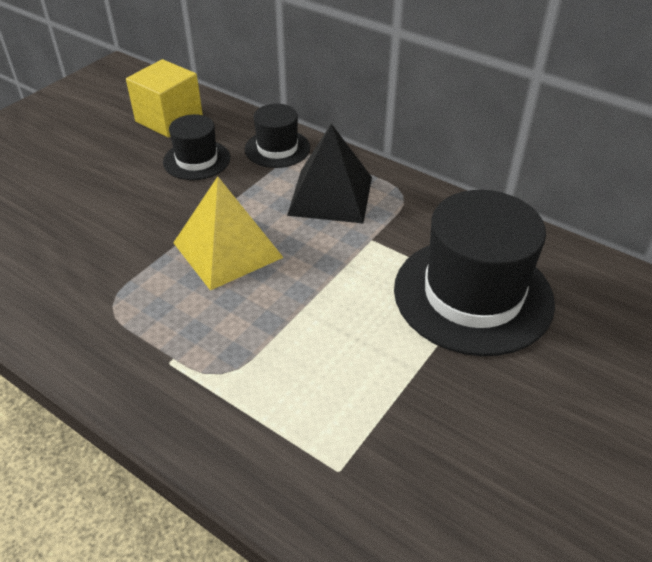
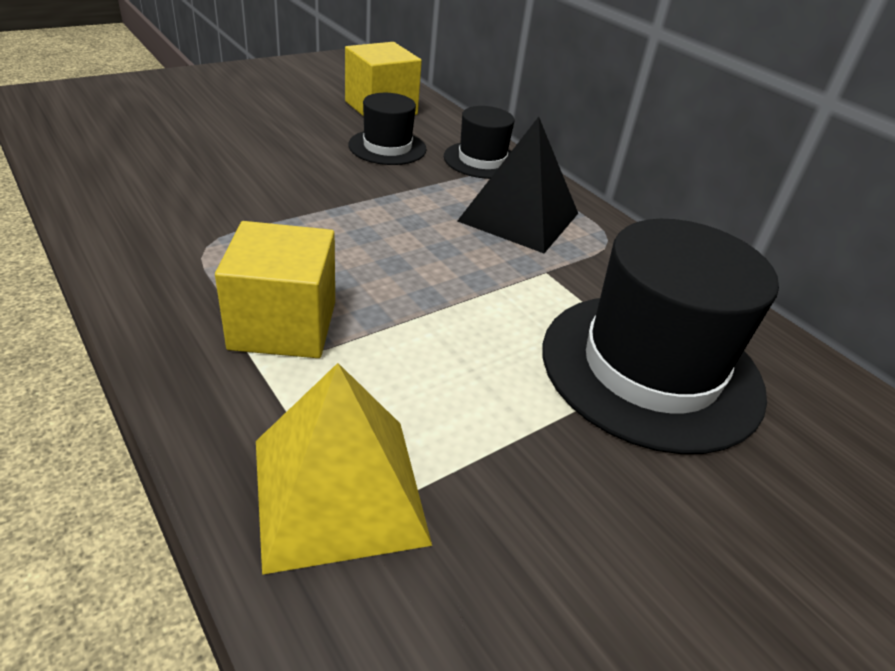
camera: 15 degrees right, 5 degrees down
yellow pyramid [173,176,284,291] -> yellow pyramid moved to [256,363,432,575]
none -> yellow cube [215,221,335,358]

